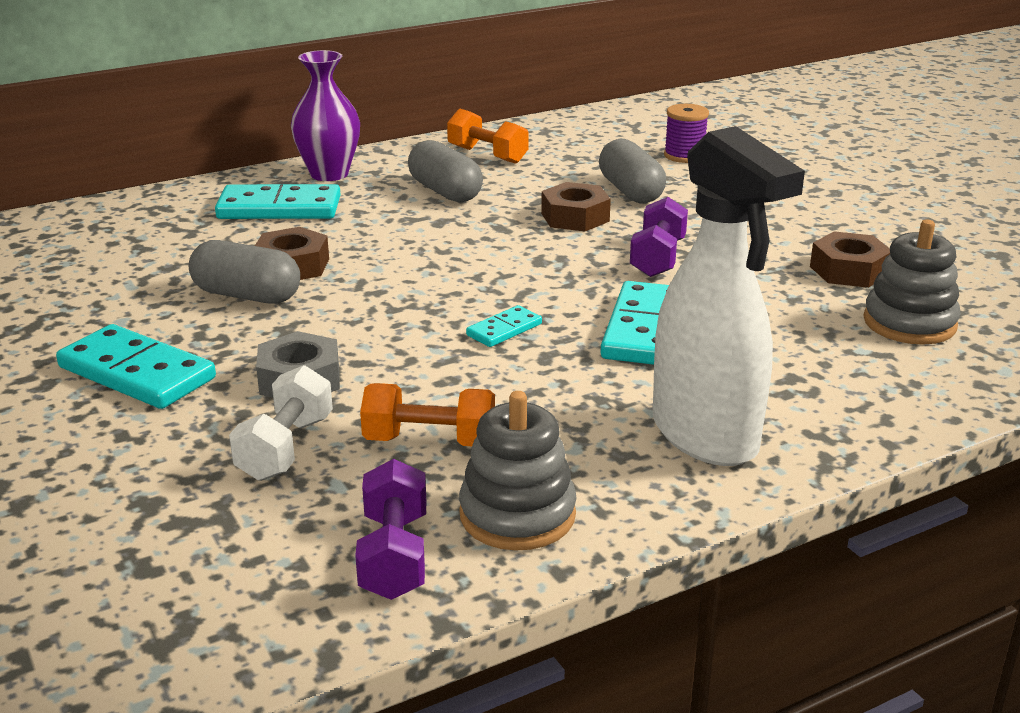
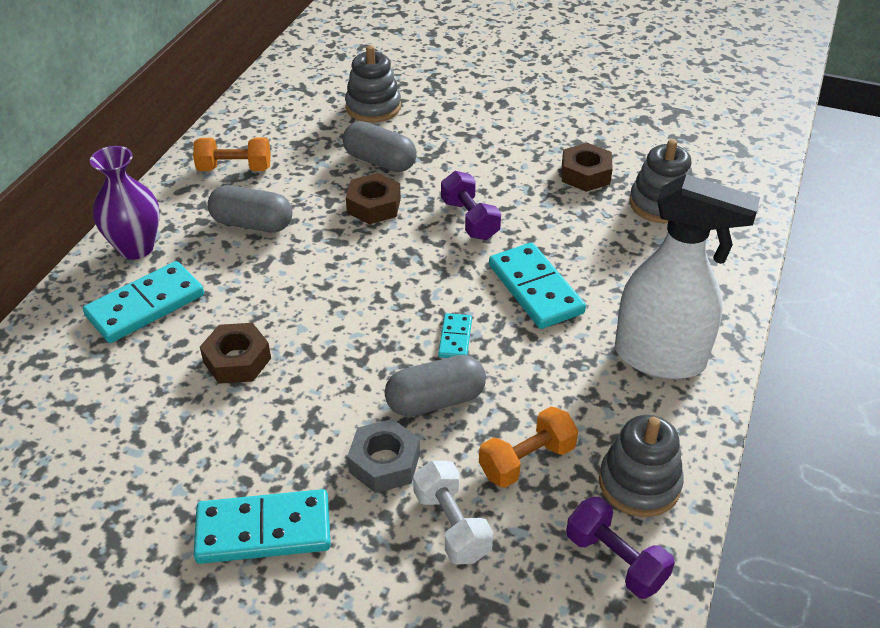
camera: 40 degrees left, 15 degrees up
grey capsule [189,240,300,304] -> grey capsule moved to [385,355,486,417]
purple spool [664,104,709,163] -> grey stacking toy [345,45,401,123]

